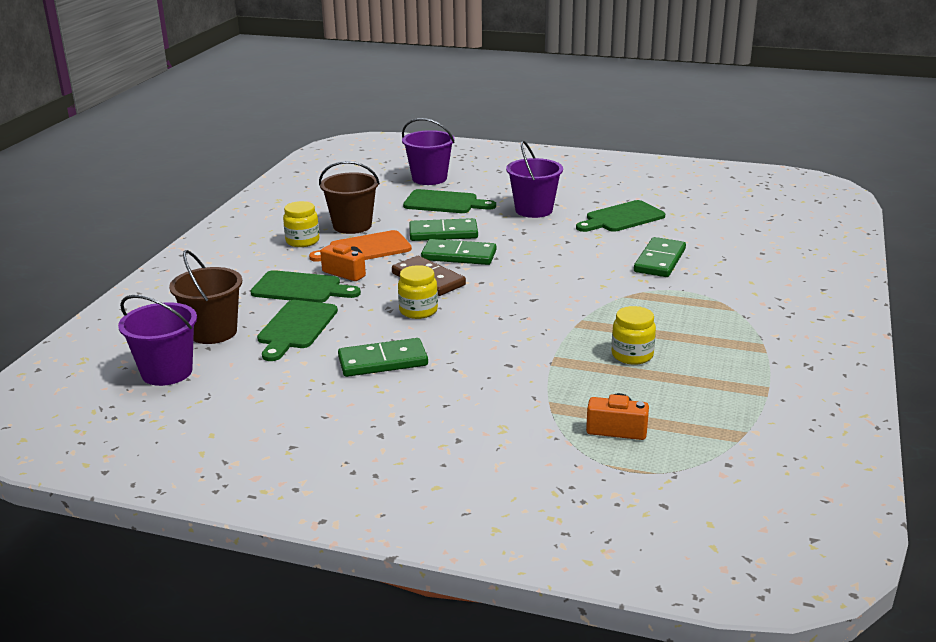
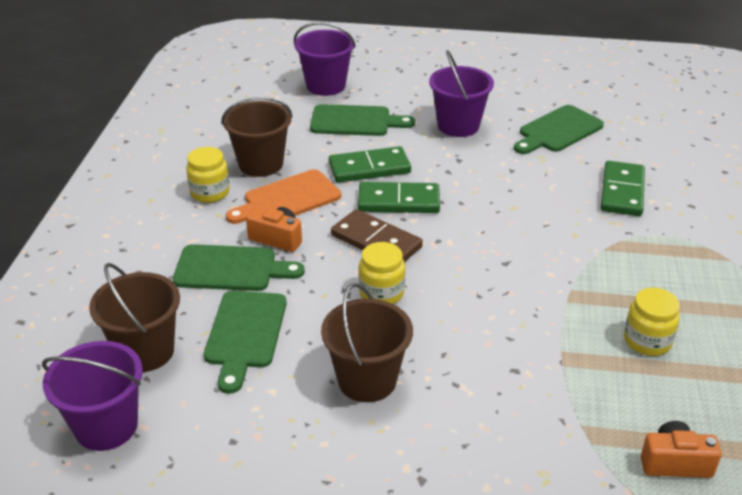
camera: 10 degrees left, 10 degrees up
green domino [338,338,428,377] -> brown bucket [321,283,413,402]

